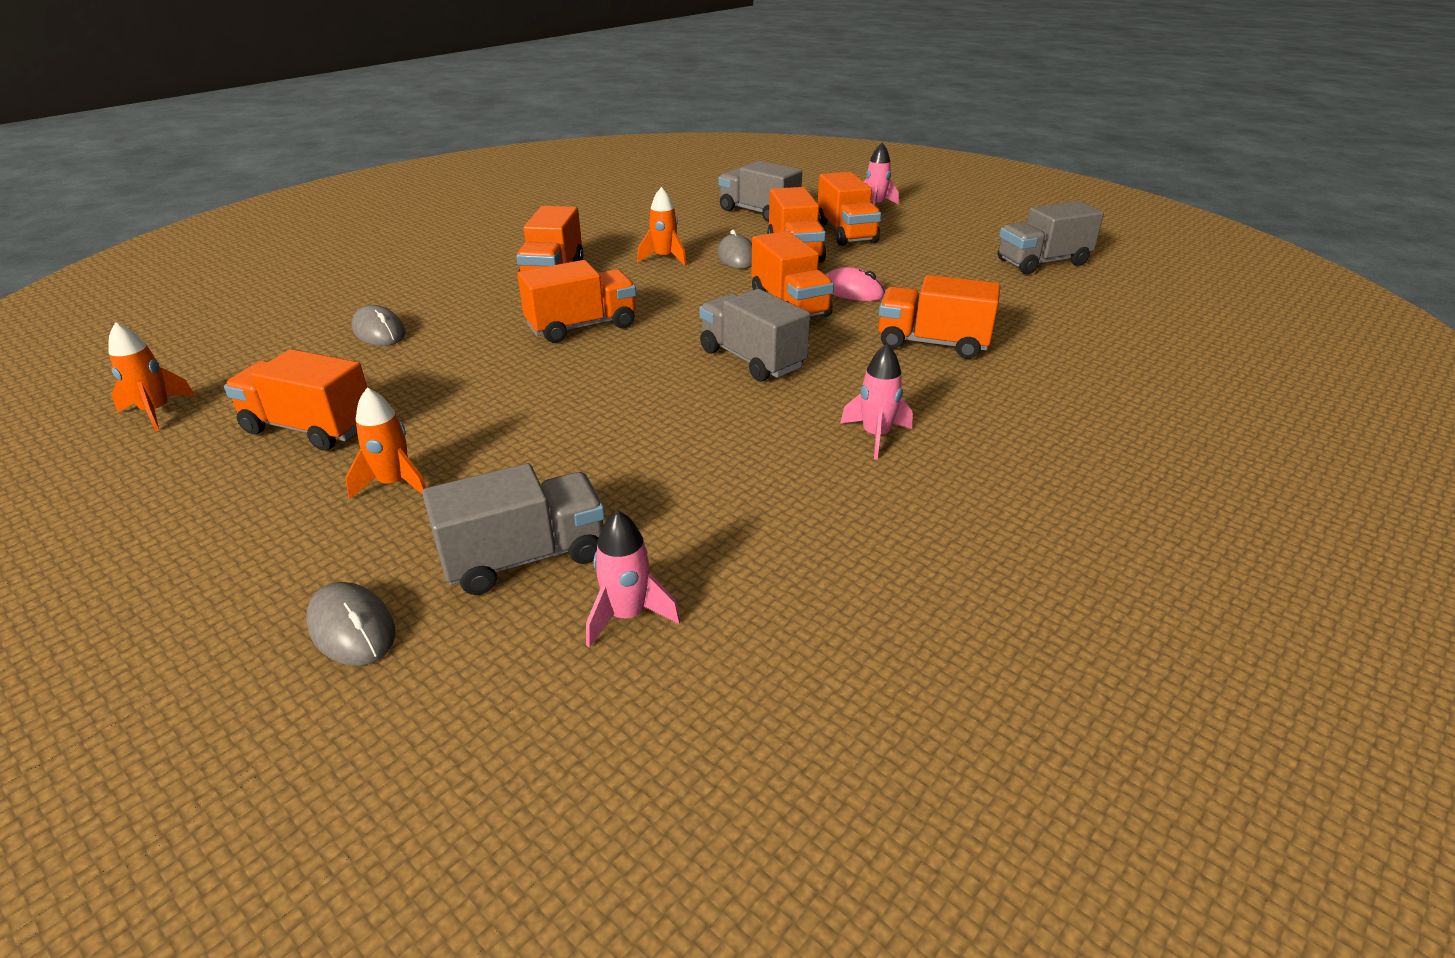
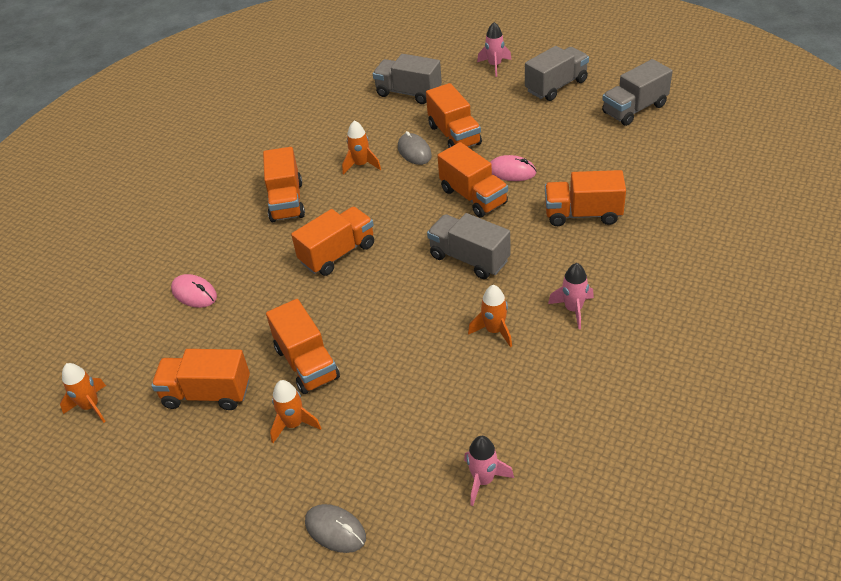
camera: 10 degrees left, 10 degrees up
grey mouse [352,305,405,346] -> pink mouse [171,274,217,308]
grey truck [422,463,605,595] -> grey truck moved to [525,46,589,101]
orange truck [818,172,881,246] -> orange truck moved to [266,299,340,394]
none -> orange rocket [468,285,512,348]

